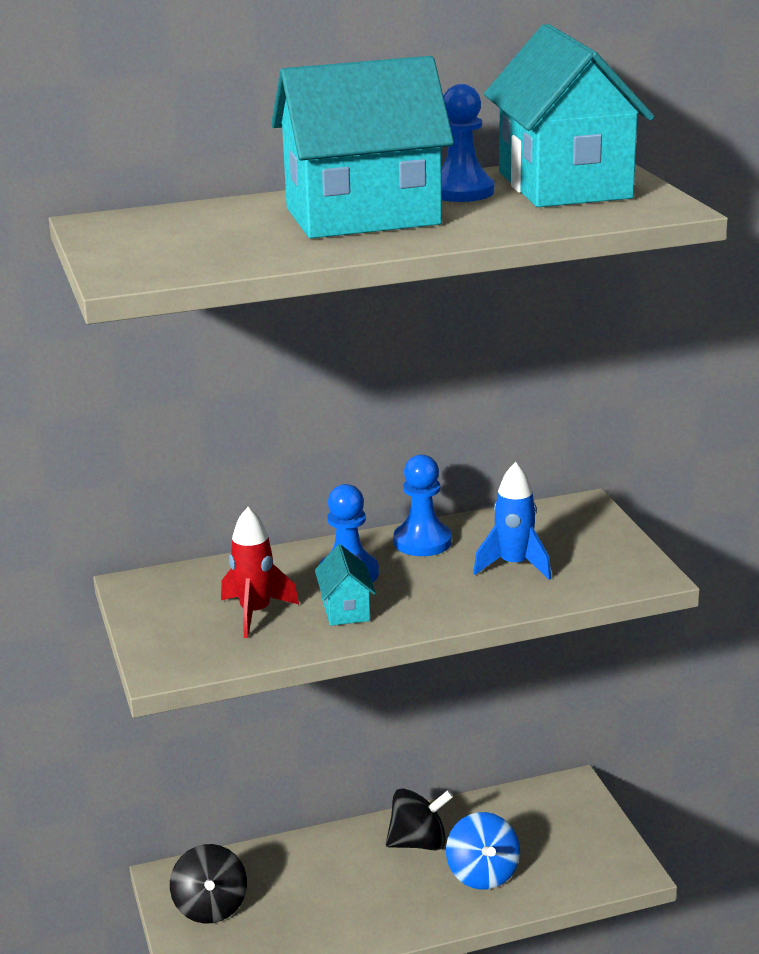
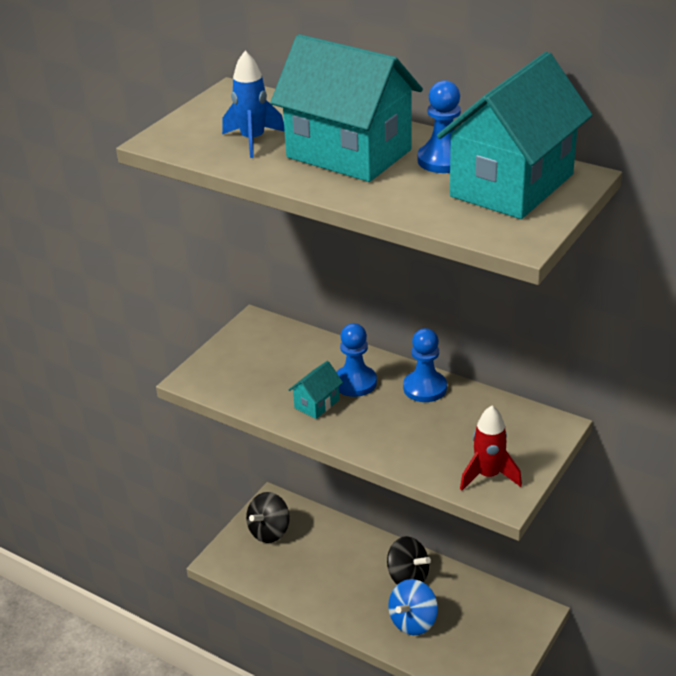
camera: 50 degrees right, 10 degrees up
red rocket [221,507,299,638] -> red rocket moved to [460,406,522,491]
blue rocket [473,462,551,580] -> blue rocket moved to [222,51,285,158]

